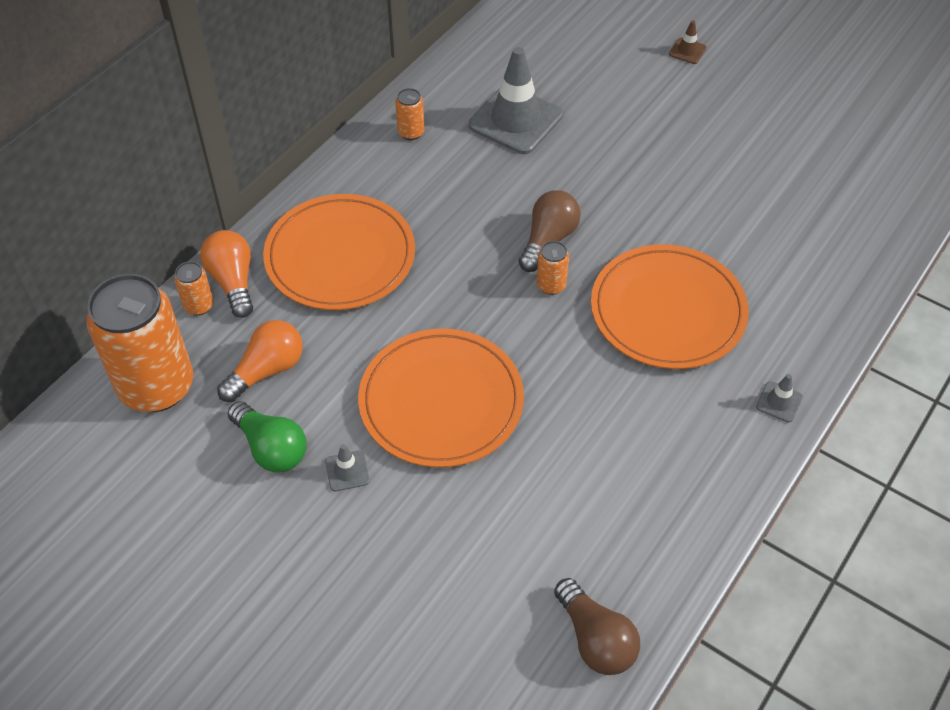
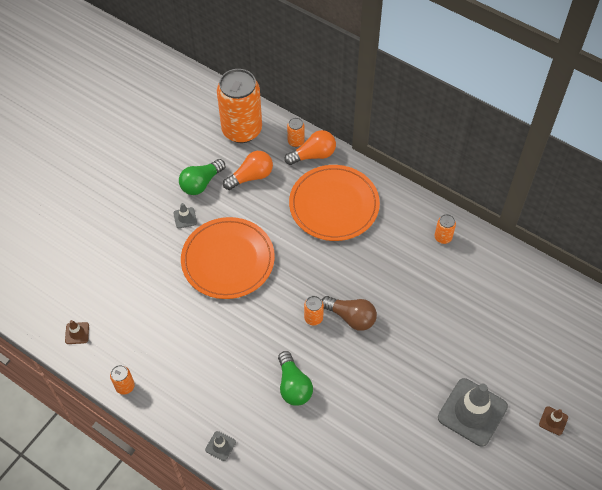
camera: 90 degrees right, 5 degrees up
orange light bulb [217,320,303,402] -> orange light bulb turned 75 degrees counterclockwise [223,151,273,190]
grey traffic cone [469,47,563,154] -> grey traffic cone moved to [438,378,508,447]
brown light bulb [554,578,640,675] -> brown traffic cone [65,320,89,344]
orange plate [591,244,749,369] -> green light bulb [278,351,313,406]
none -> orange can [110,365,135,395]

